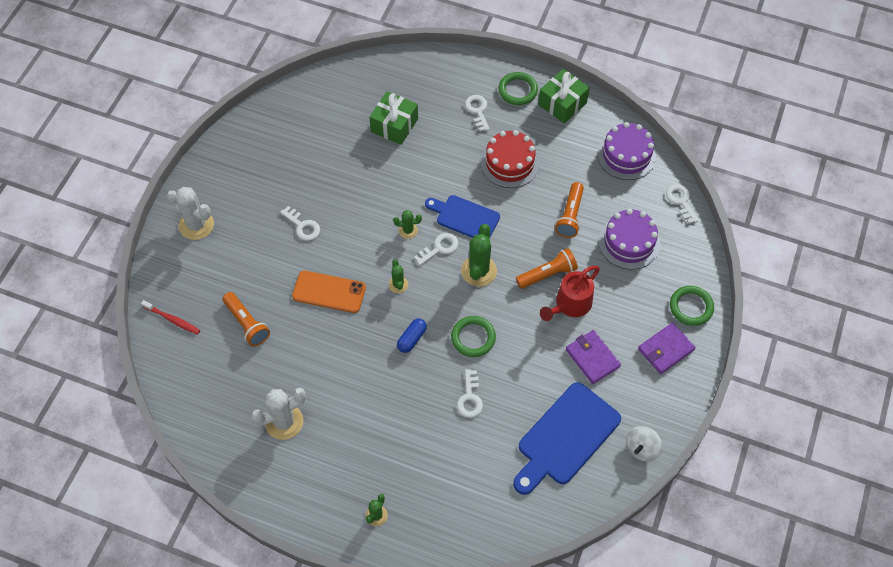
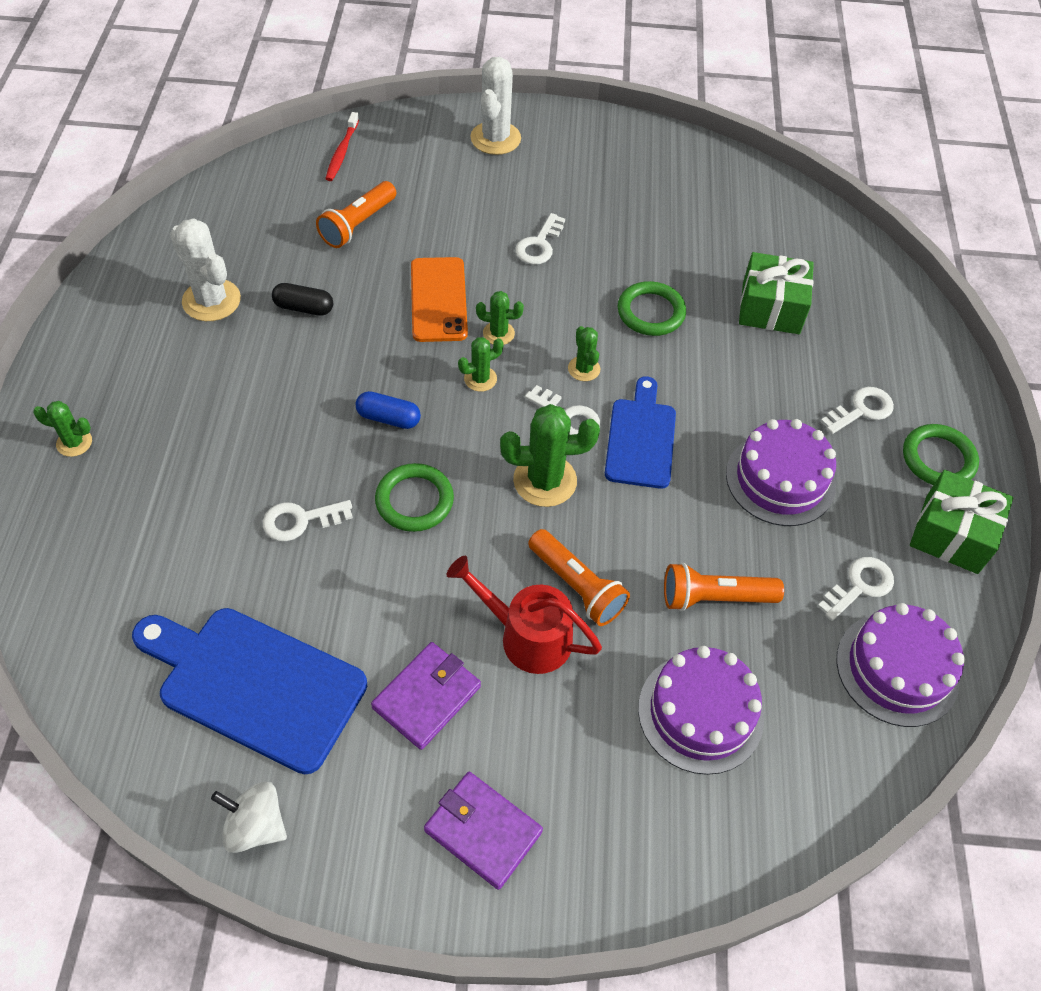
camera: 70 degrees right, 5 degrees down
red cake [480,130,540,188] -> purple cake [726,419,836,526]
white key [666,184,699,224] -> white key moved to [818,557,894,621]
green ring [670,286,714,326] -> green ring moved to [618,281,686,336]
none -> black capsule [272,283,333,316]
none -> green cactus [476,291,524,345]

